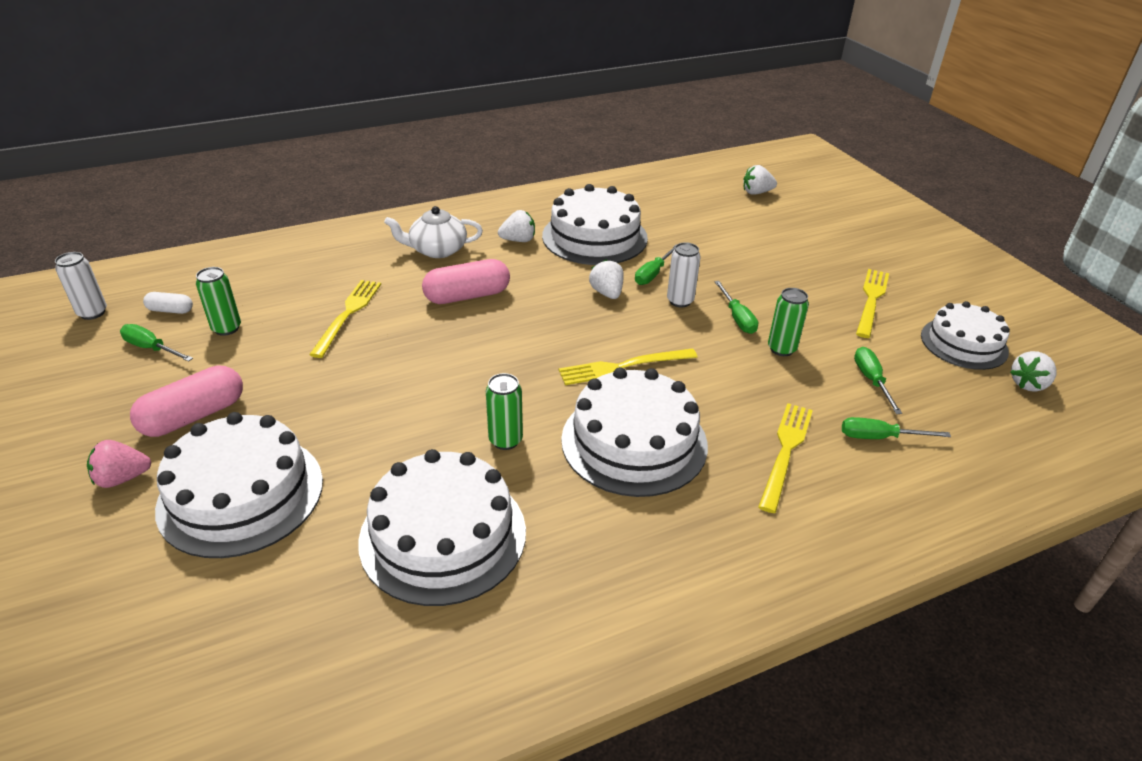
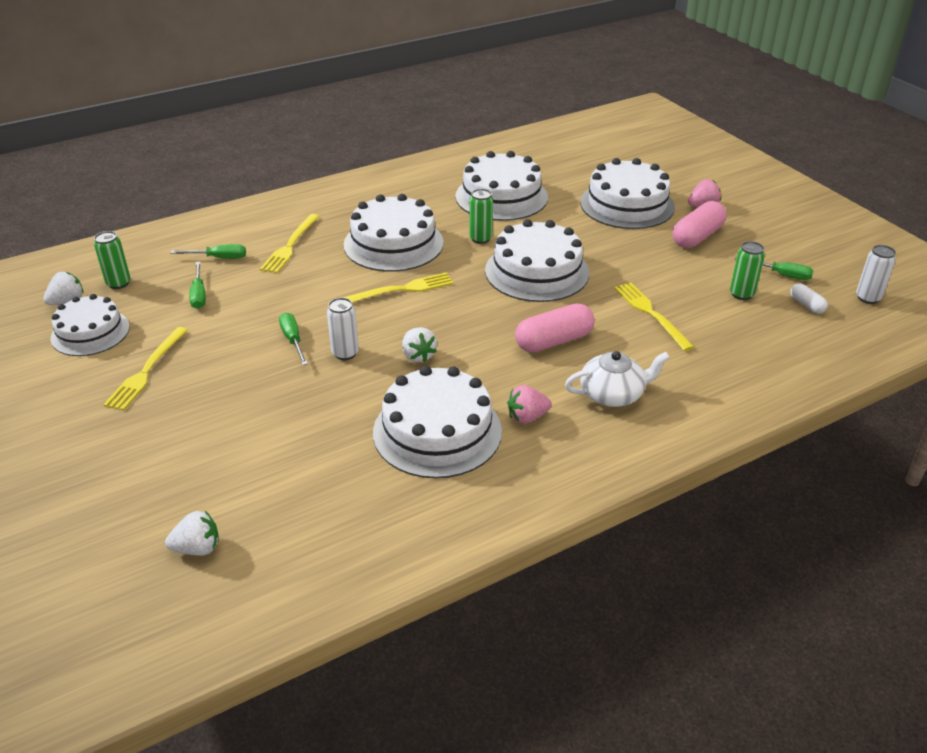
camera: 175 degrees right, 0 degrees up
white capsule [143,292,193,314] -> white capsule turned 60 degrees clockwise [790,283,828,314]
yellow fork [309,280,381,358] -> yellow fork turned 150 degrees clockwise [614,282,694,351]
white strawberry [498,210,535,242] -> pink strawberry [507,385,552,424]
green screwdriver [635,244,677,285] -> none
green can [768,288,809,356] -> green can moved to [94,231,131,289]
none -> white cake [485,219,589,302]

